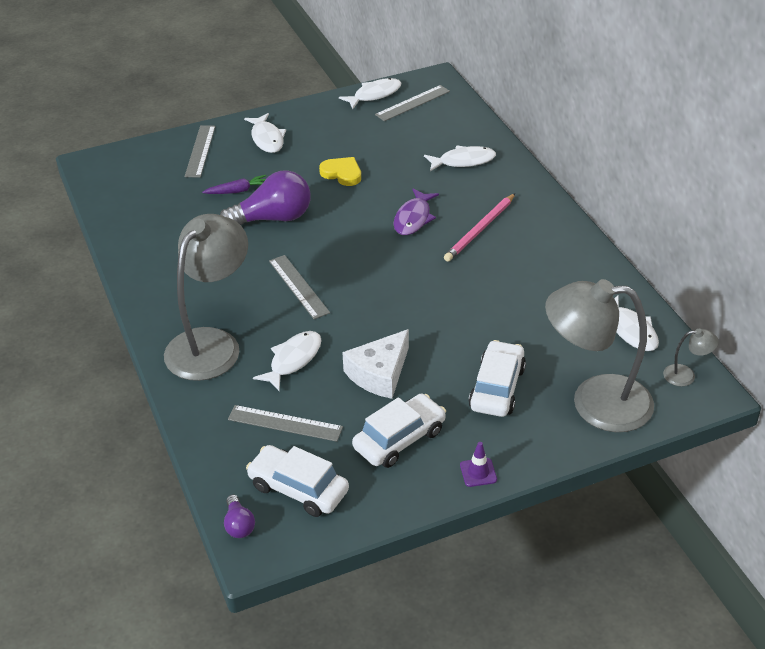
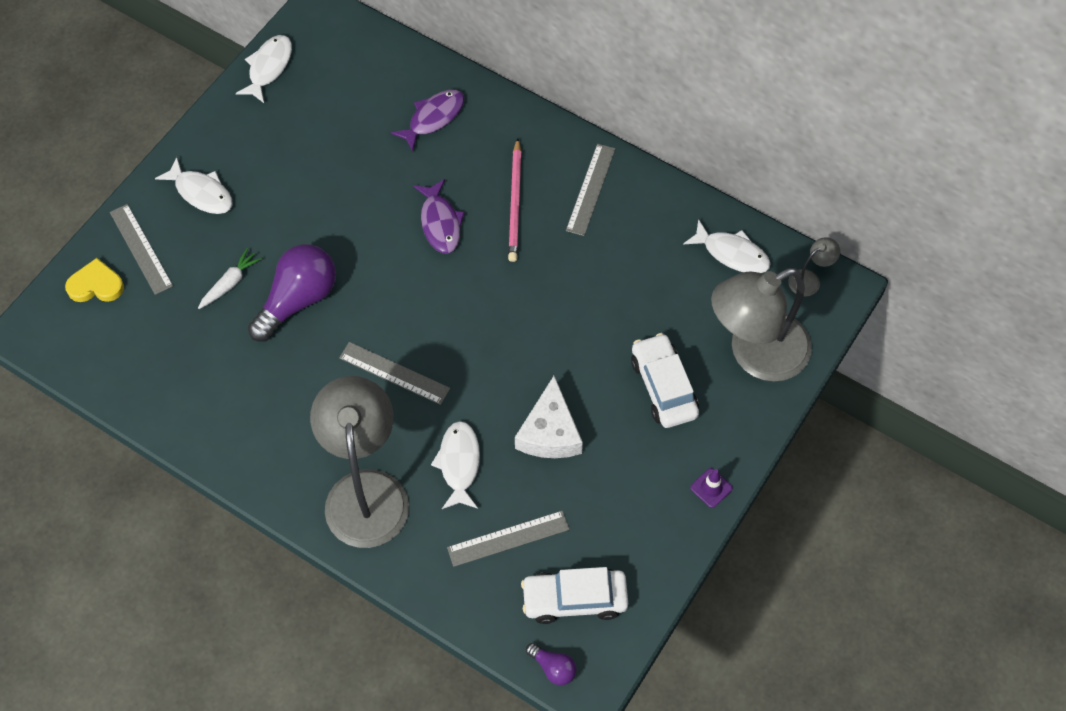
camera: 35 degrees left, 20 degrees up
purple carrot [202,175,266,194] -> white carrot [198,248,262,309]
yellow heart [319,157,361,186] -> yellow heart moved to [65,258,124,302]
white car [352,393,446,468] -> none
grey ruler [375,85,450,121] -> grey ruler moved to [566,144,615,236]
white fish [424,146,496,171] -> purple fish [391,90,464,152]

